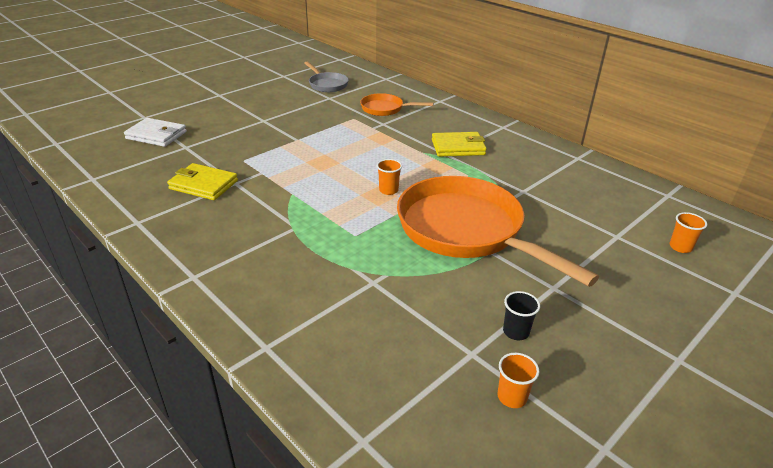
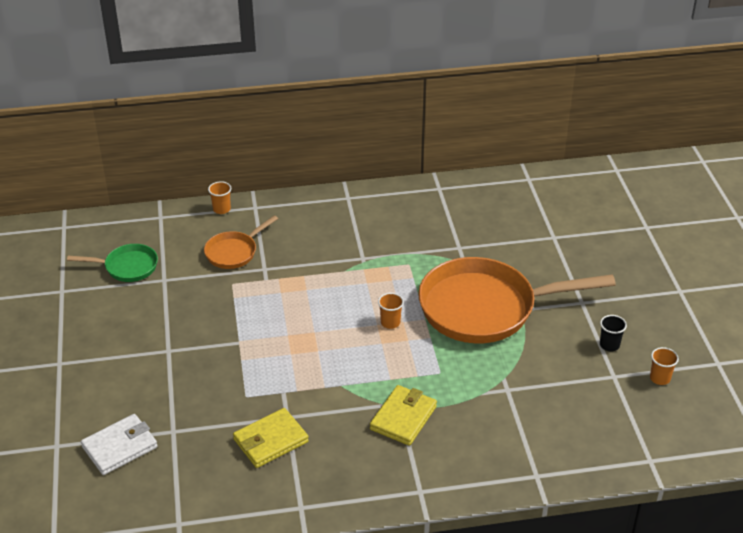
camera: 55 degrees left, 5 degrees up
grey pan [304,62,349,92] -> green pan [67,244,158,282]
yellow wallet [432,132,486,157] -> yellow wallet moved to [370,385,437,446]
orange cup [670,212,707,253] -> orange cup moved to [208,181,231,214]

